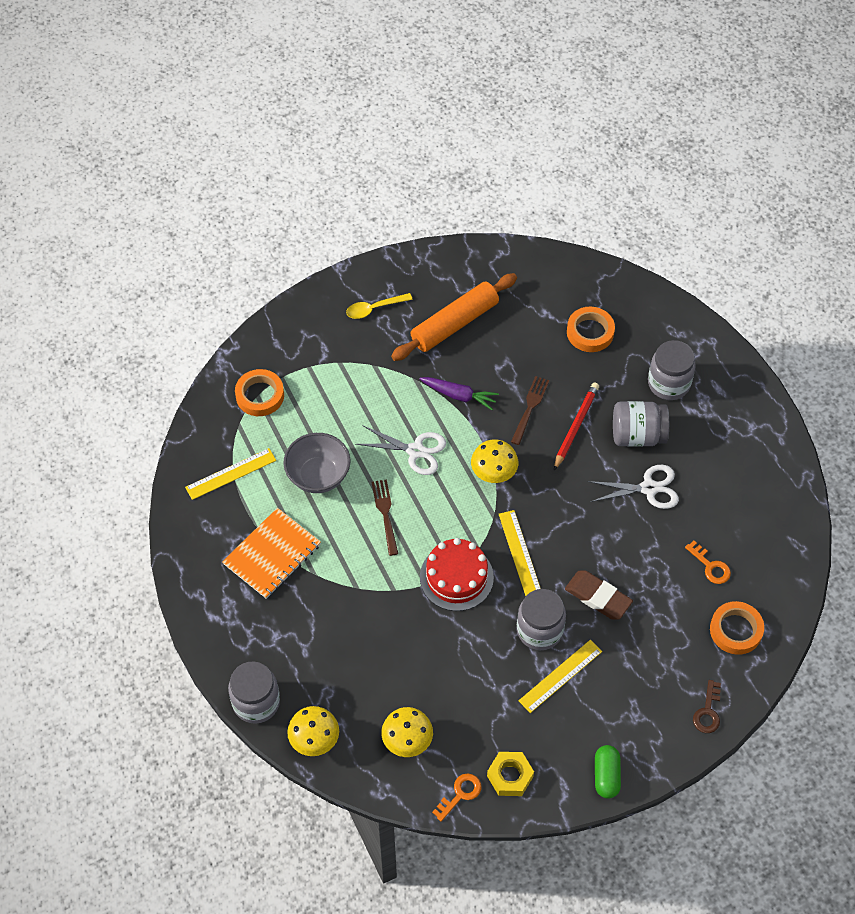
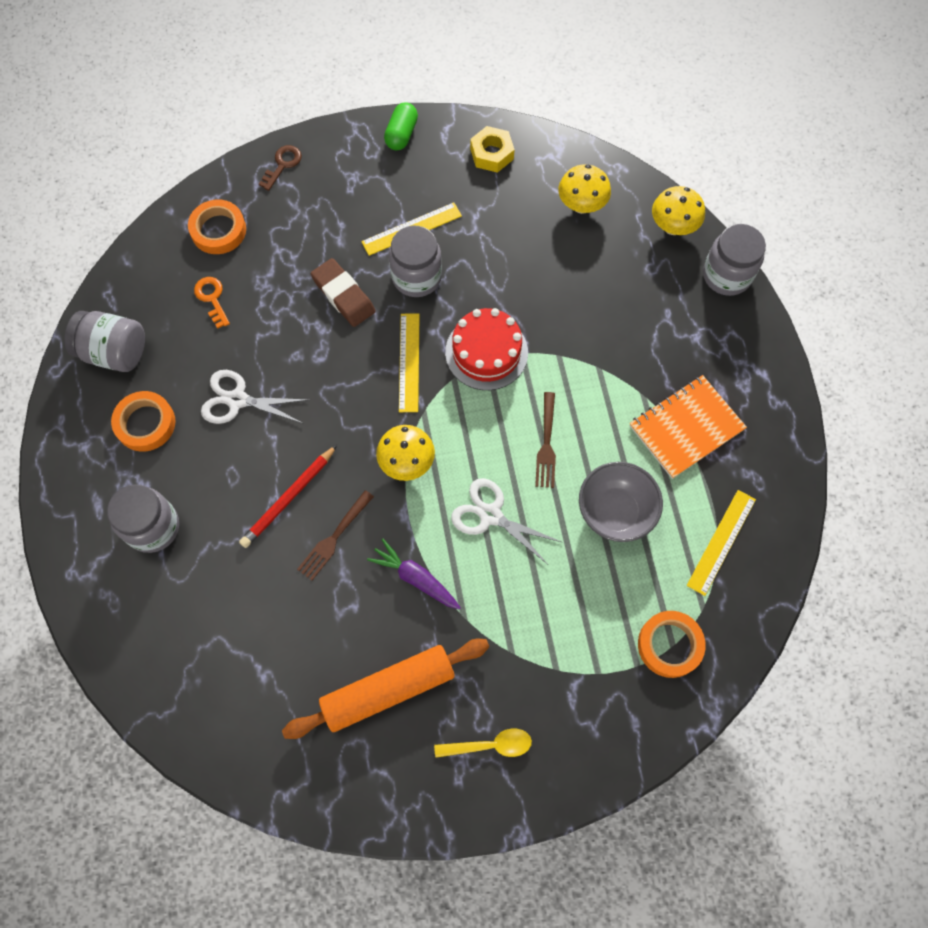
camera: 165 degrees left, 10 degrees up
yellow ruler [185,448,276,500] -> yellow ruler turned 45 degrees counterclockwise [687,490,756,596]
orange key [432,773,481,821] -> none
orange tape [567,306,615,352] -> orange tape moved to [111,391,176,452]
grey jar [613,401,669,447] -> grey jar moved to [64,311,145,372]

